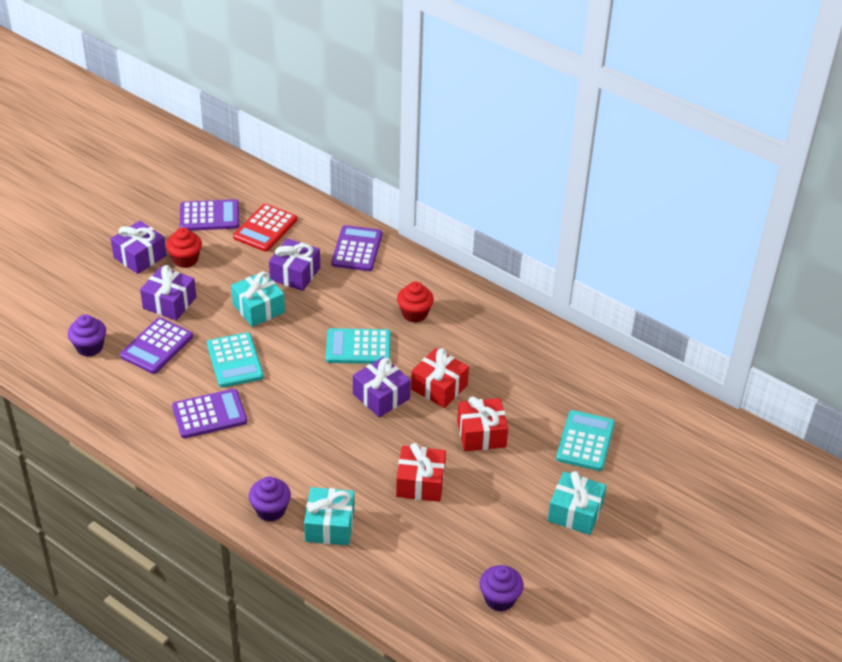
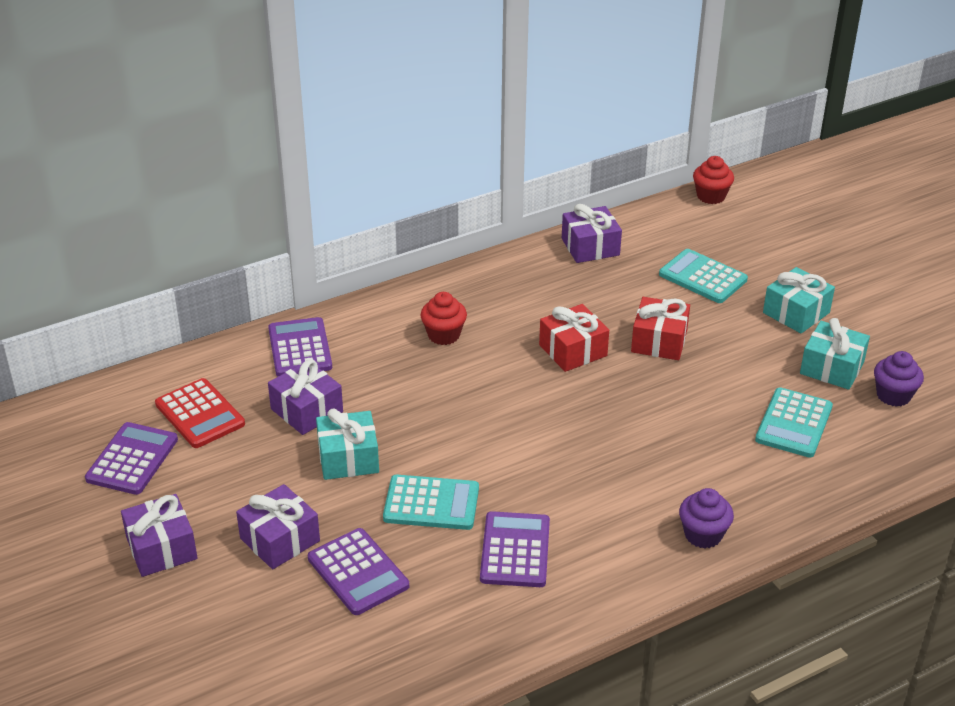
camera: 65 degrees left, 5 degrees down
purple cupcake [68,314,106,357] -> none
red cupcake [166,228,202,268] -> red cupcake moved to [693,156,734,204]
turquoise gift [304,487,354,545] -> turquoise gift moved to [800,318,870,390]
turquoise calculator [326,328,391,364] -> turquoise calculator moved to [755,388,833,458]
purple calculator [331,225,382,271] -> purple calculator turned 45 degrees clockwise [268,317,332,377]
purple gift [353,357,411,418] -> purple gift moved to [562,204,622,263]
red gift [396,443,446,502] -> none

